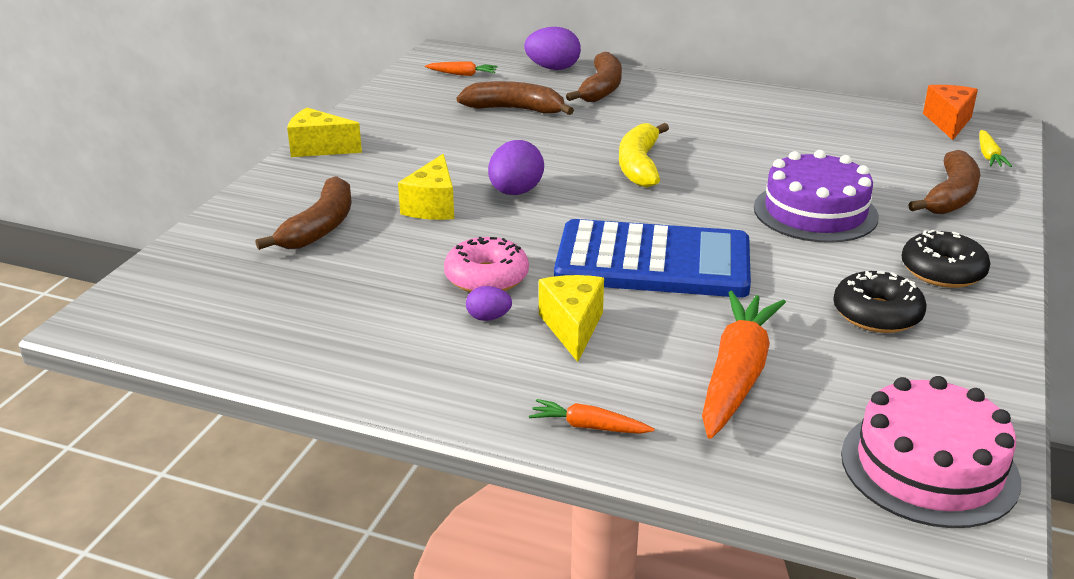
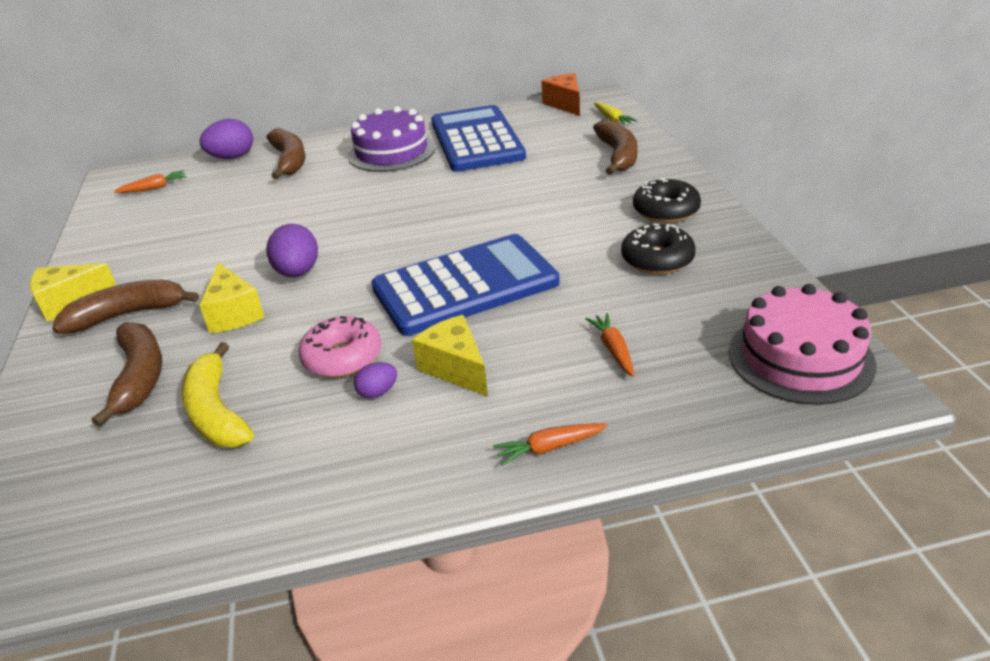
camera: 30 degrees left, 5 degrees up
brown banana [457,81,574,115] -> brown banana moved to [52,280,199,333]
yellow banana [619,123,669,188] -> yellow banana moved to [181,342,254,447]
orange carrot [702,291,786,439] -> orange carrot [585,313,634,377], size x0.47
purple cake [754,150,879,243] -> purple cake moved to [348,106,436,172]
none -> blue calculator [431,105,526,172]

